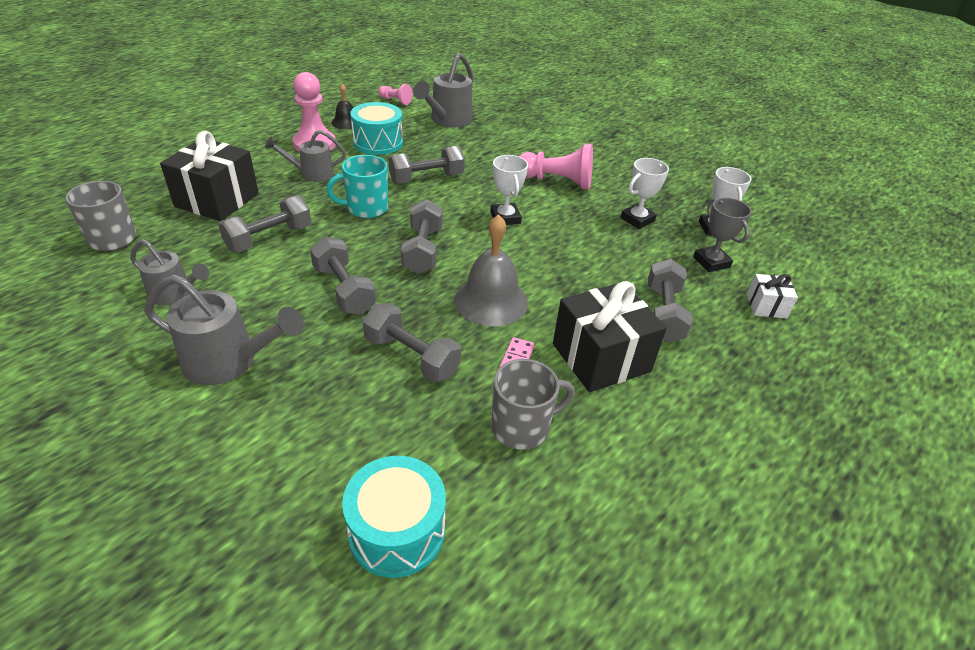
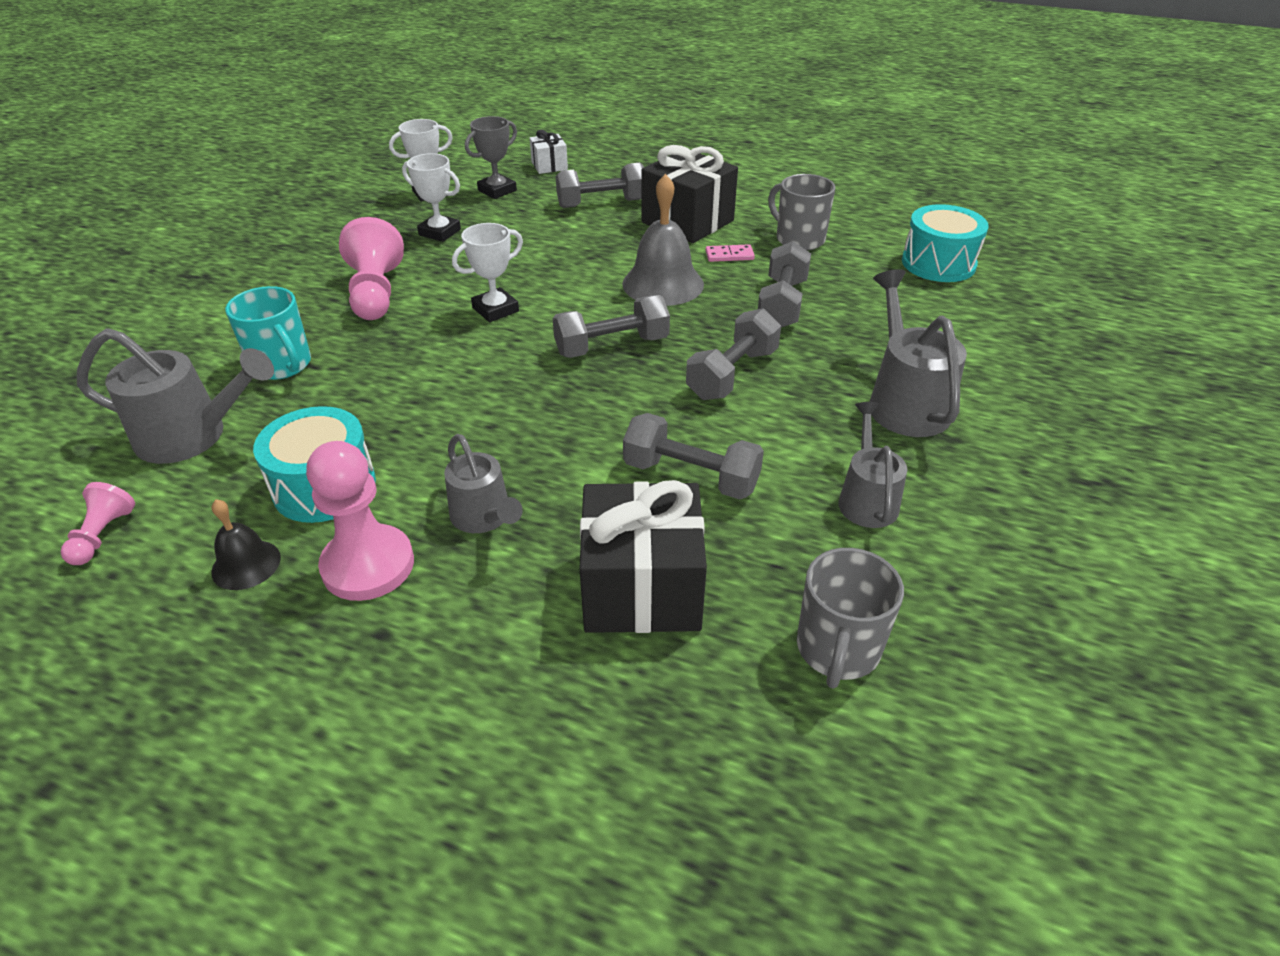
camera: 110 degrees left, 0 degrees up
turquoise mug [327,155,388,218] -> turquoise mug moved to [225,286,311,380]
grey dumbbell [388,146,465,184] -> none

